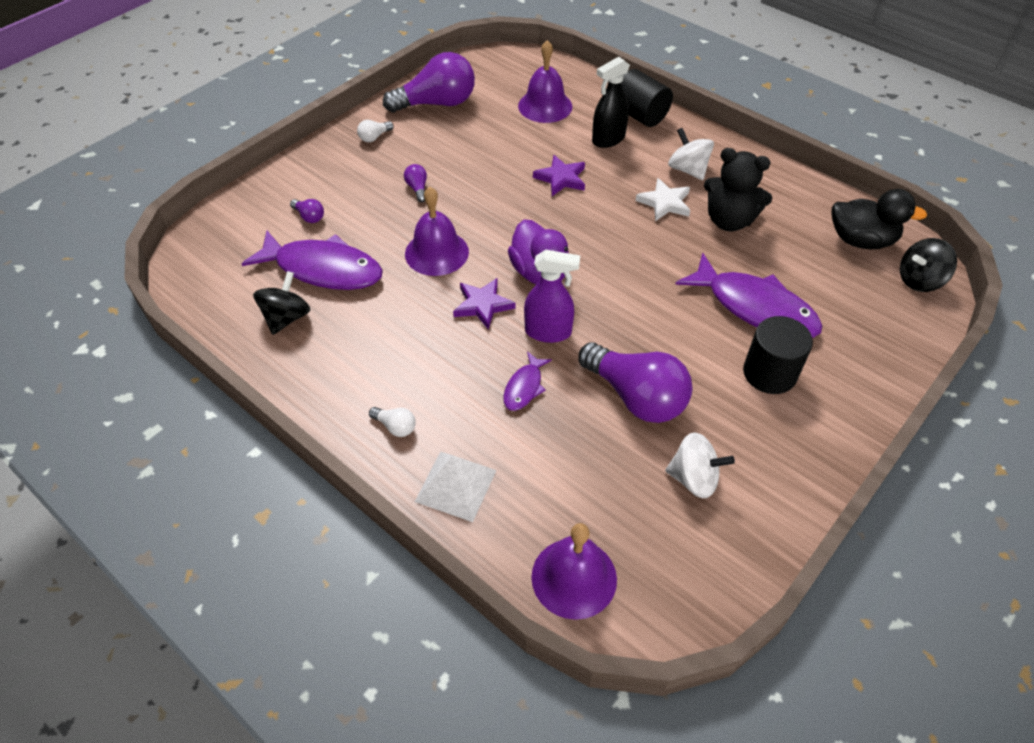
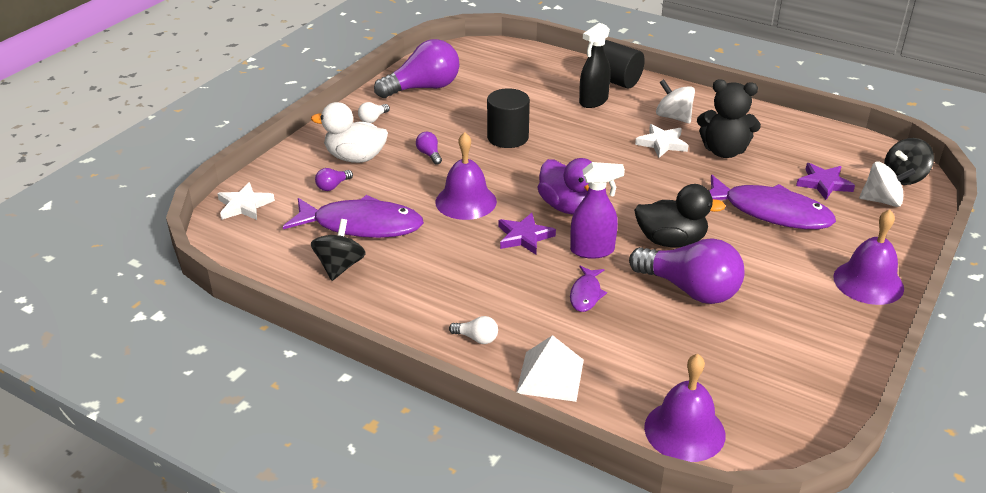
camera: 10 degrees left, 15 degrees down
purple light bulb [290,199,324,223] -> purple light bulb turned 105 degrees clockwise [315,168,353,191]
purple bell [518,40,572,123] -> purple bell moved to [833,209,904,305]
purple star [533,155,585,196] -> purple star moved to [796,163,855,200]
white spinning top [665,432,735,498] -> white spinning top moved to [859,161,916,207]
black cylinder [743,316,813,394] -> black cylinder moved to [487,89,530,148]
black duck [831,189,927,249] -> black duck moved to [634,184,726,247]
none -> white star [217,182,275,220]
none -> white duck [311,102,388,163]

